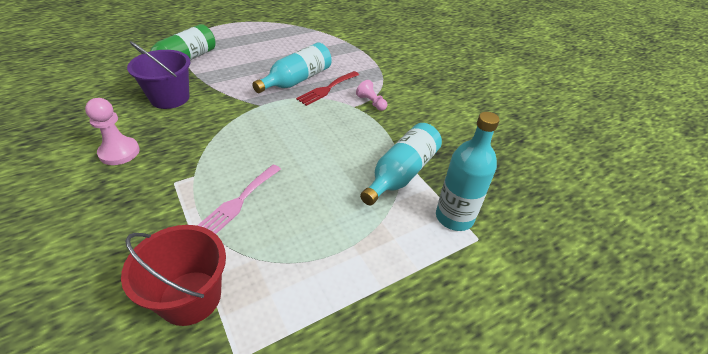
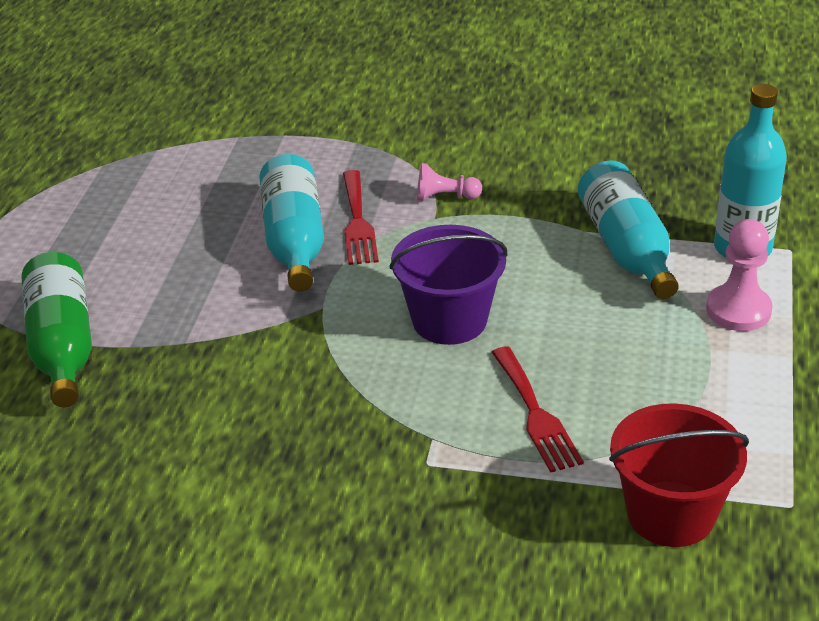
camera: 45 degrees left, 5 degrees down
pink pawn [85,98,140,165] -> pink pawn moved to [706,219,773,331]
purple bucket [127,41,190,109] -> purple bucket moved to [389,225,507,345]
pink fork [197,165,281,234] -> red fork [492,347,584,473]

